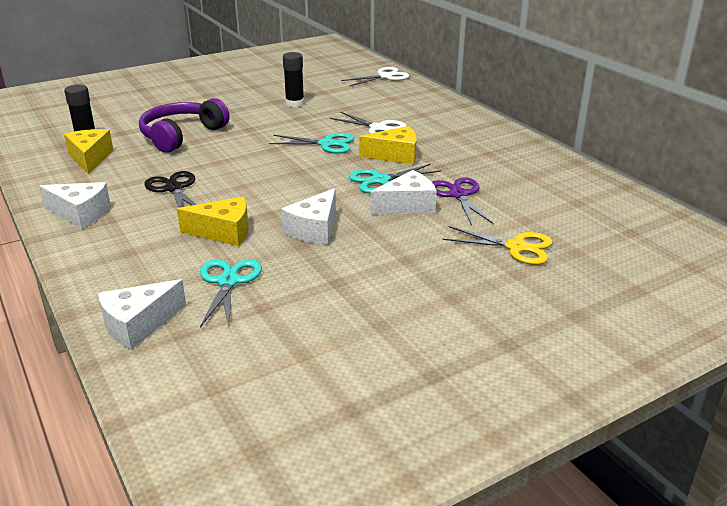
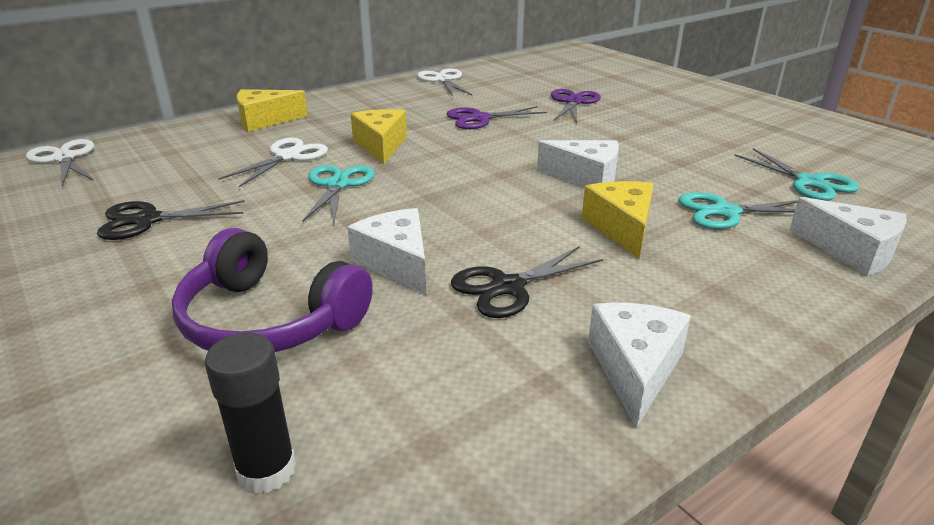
camera: 95 degrees left, 0 degrees up
yellow cheese [64,129,113,174] -> yellow cheese moved to [236,89,308,132]
black glue stick [283,52,304,107] -> black scissors [97,200,245,240]
turquoise scissors [349,164,441,194] -> turquoise scissors moved to [734,148,860,201]
white cheese [370,170,437,214] -> white cheese moved to [347,208,426,295]
yellow scissors [442,226,553,265] -> purple scissors [551,89,601,123]
none -> white scissors [417,68,472,96]

